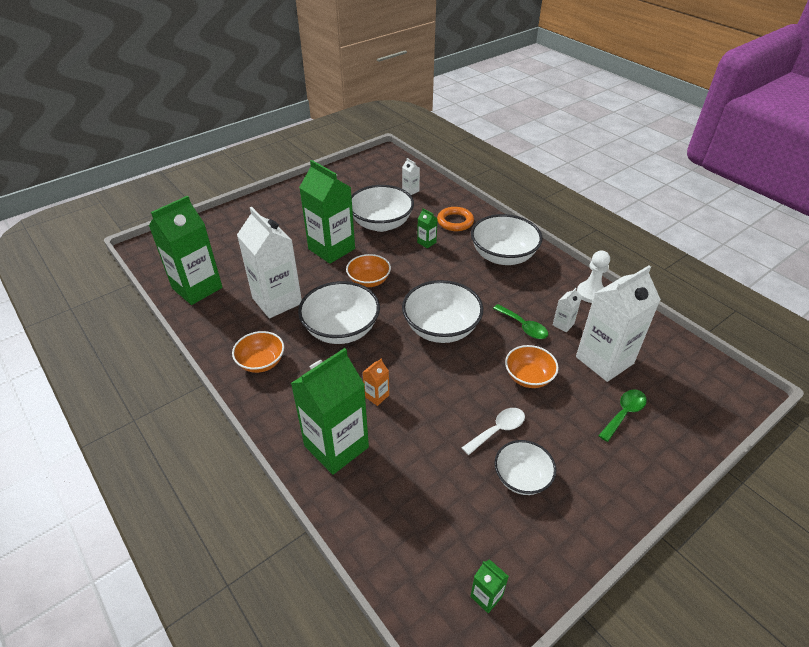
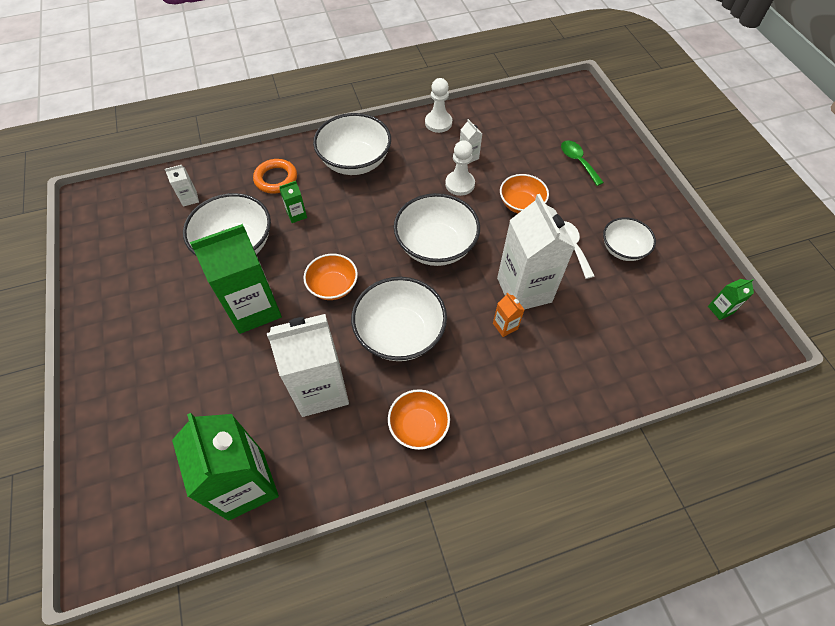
camera: 70 degrees left, 15 degrees up
green carton [291,348,369,475] -> none
green spoon [493,304,548,339] -> white pawn [445,140,475,196]
white carton [576,266,661,382] -> white carton moved to [497,194,575,309]

